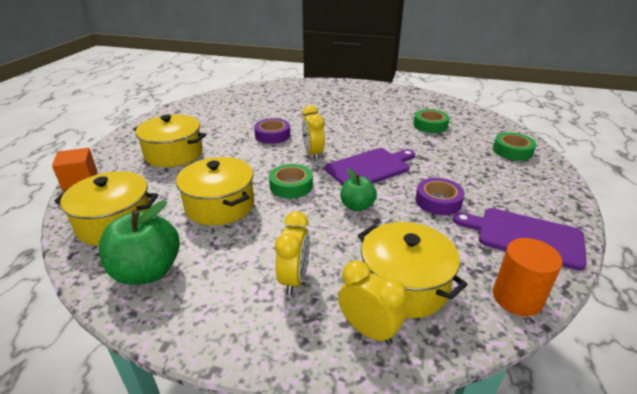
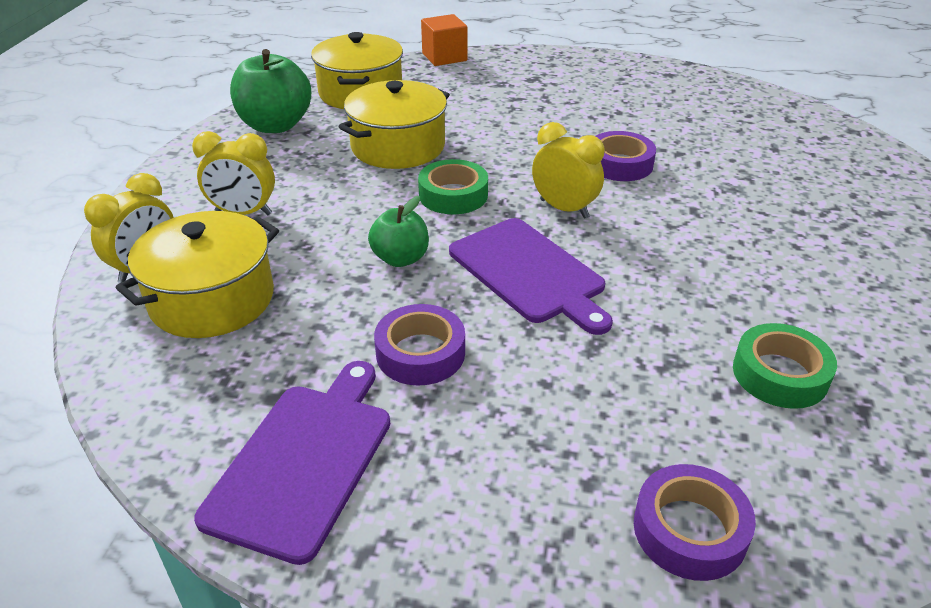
camera: 85 degrees right, 5 degrees up
yellow pot [133,114,206,167] -> none
yellow clock [302,105,325,160] -> yellow clock turned 60 degrees clockwise [532,122,605,219]
green tape [493,132,536,161] -> purple tape [634,464,756,581]
orange cylinder [493,238,563,316] -> none

